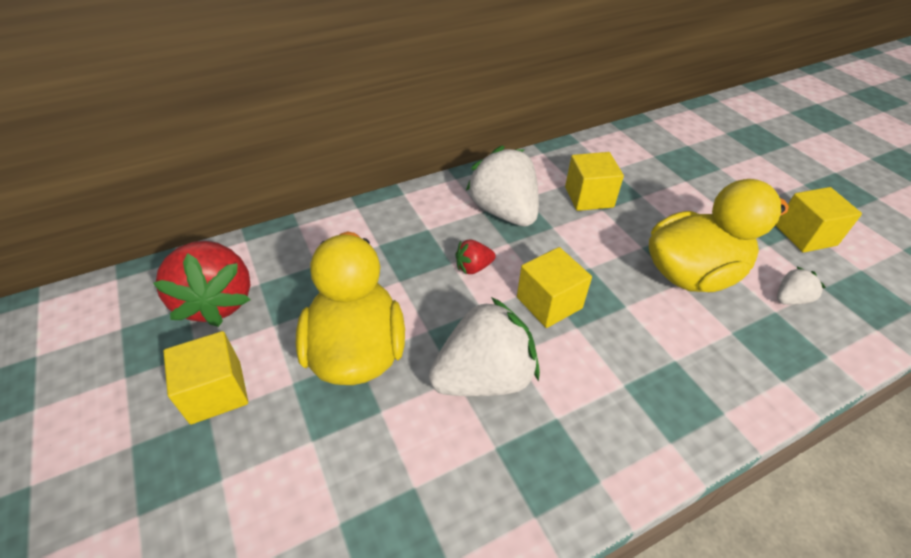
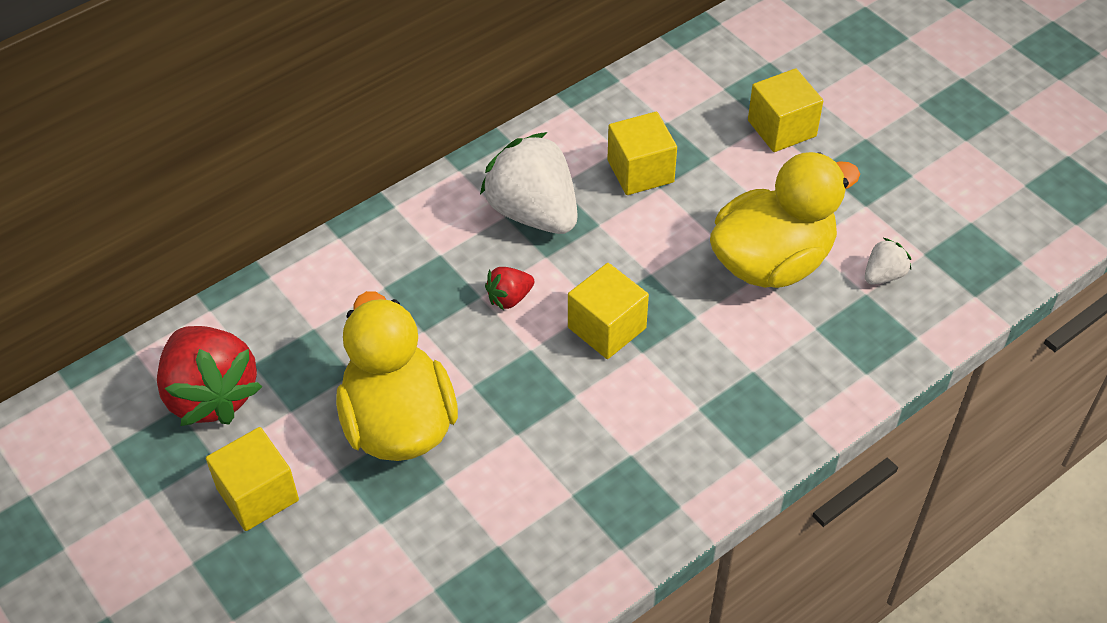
camera: 10 degrees left, 5 degrees up
white strawberry [429,297,540,396] -> none
yellow cube [775,187,862,253] -> yellow cube moved to [748,68,823,152]

